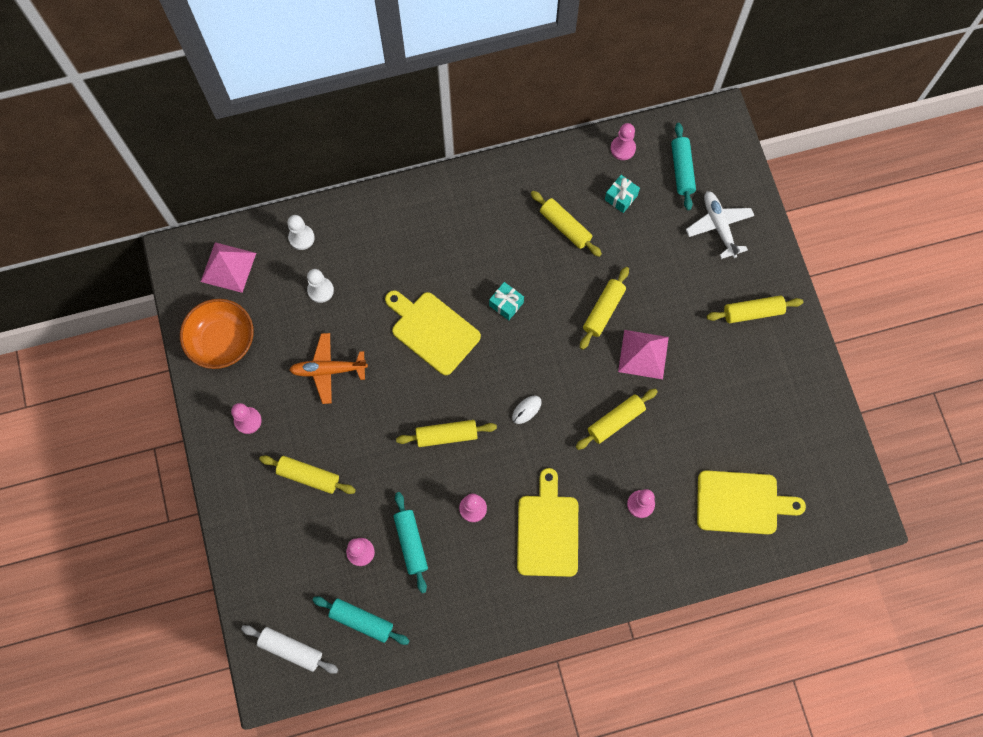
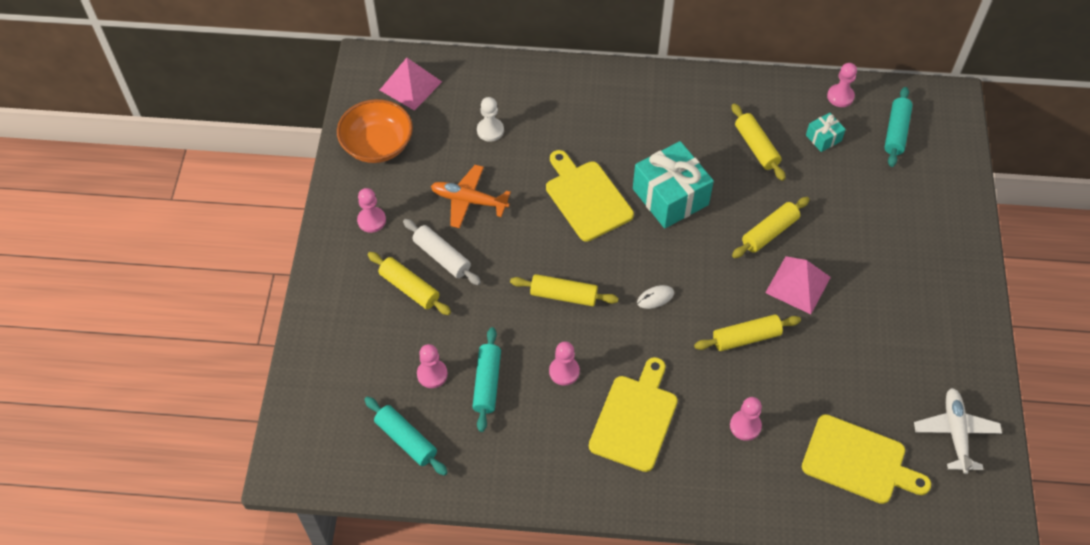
camera: 20 degrees right, 15 degrees down
white rolling pin [241,625,338,674] -> white rolling pin moved to [403,219,481,285]
white pawn [287,215,315,250] -> none
turquoise gift [489,282,524,320] -> turquoise gift [633,141,714,228], size x2.10
white plane [686,191,754,259] -> white plane moved to [914,388,1002,474]
yellow rolling pin [707,295,803,323] -> none

